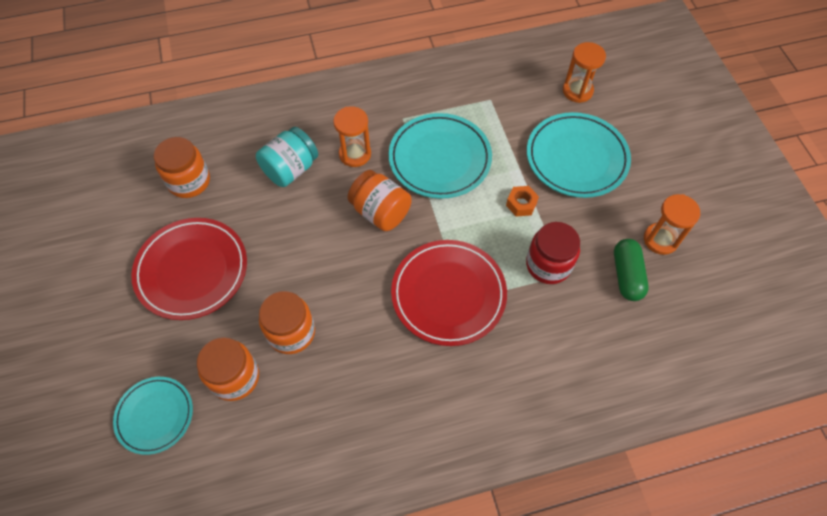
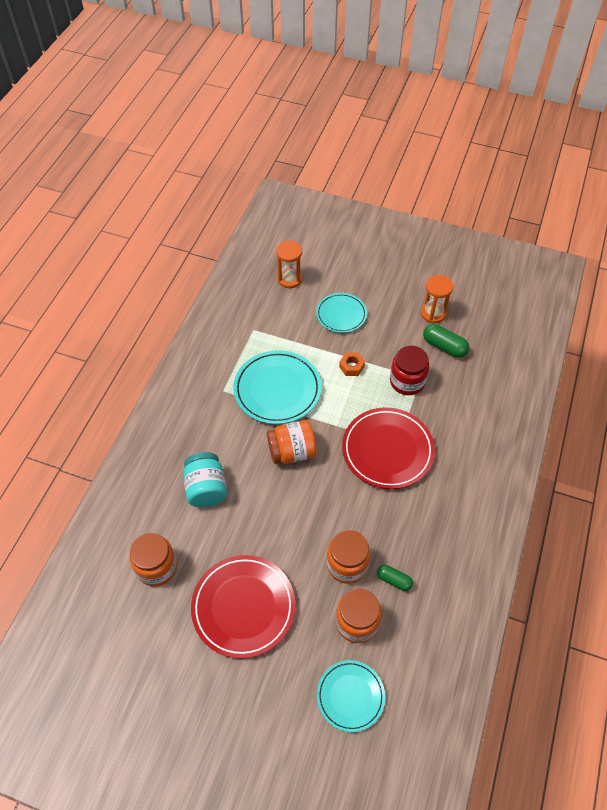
camera: 55 degrees left, 5 degrees down
orange hourglass [333,106,371,167] -> none
turquoise plate [527,112,631,198] -> turquoise plate [316,293,367,333], size x0.62
none -> green capsule [377,565,413,591]

